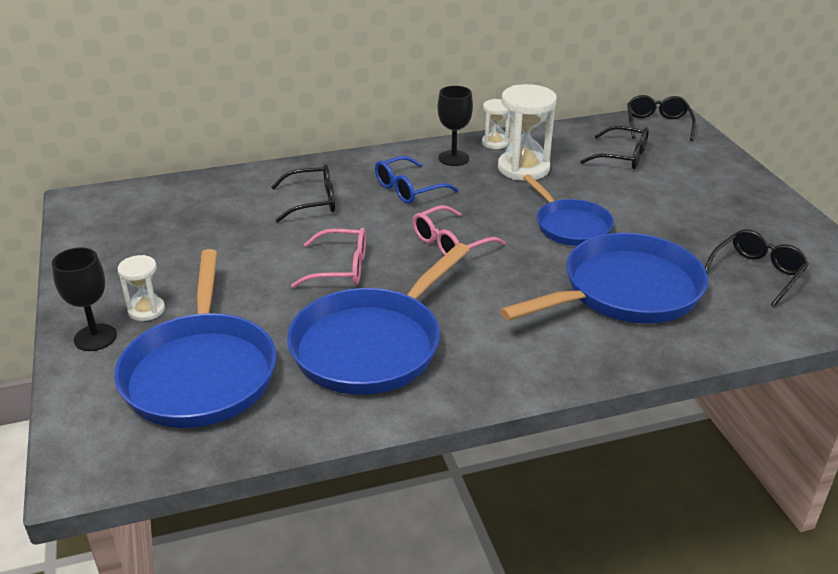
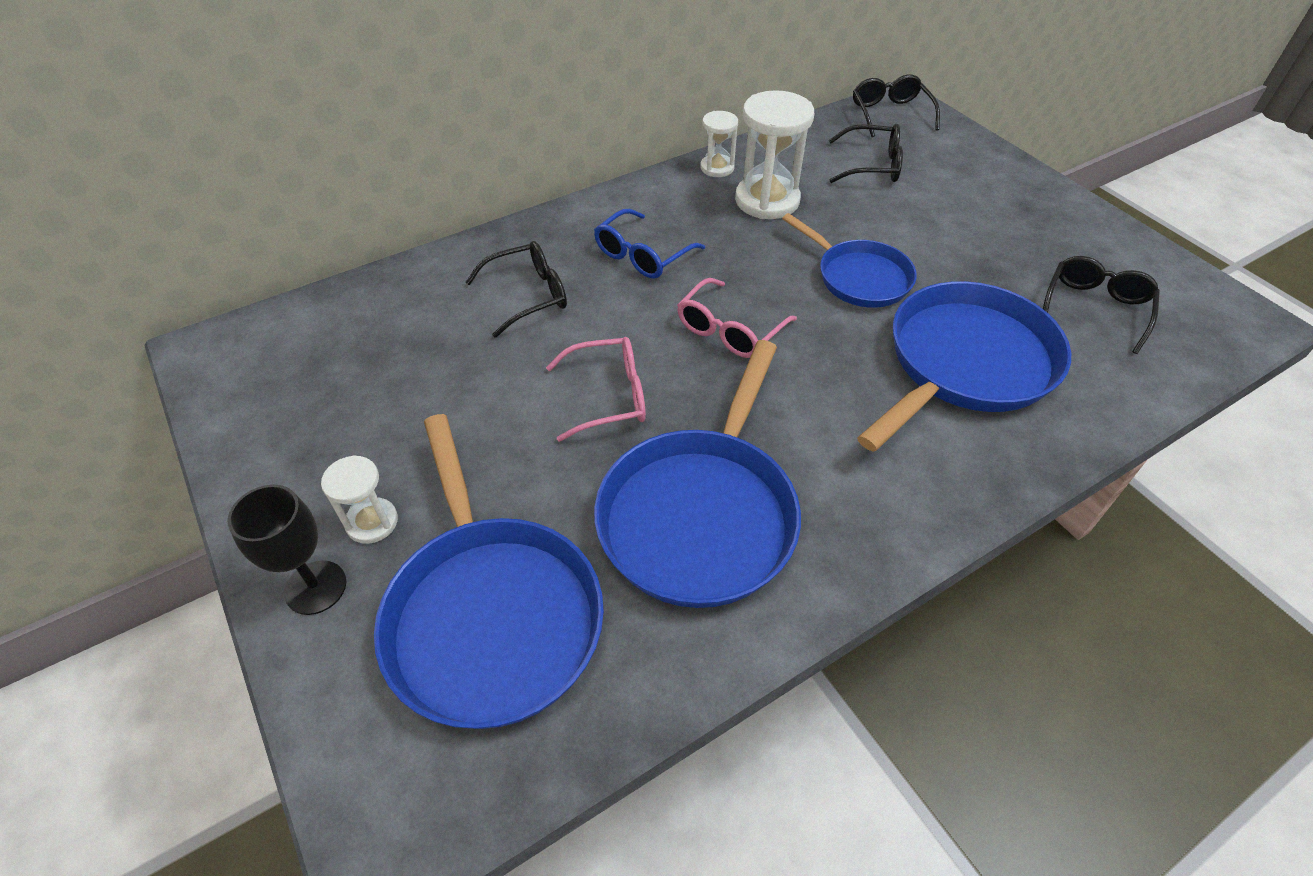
camera: 15 degrees left, 15 degrees up
black goblet [437,86,473,166] -> none

